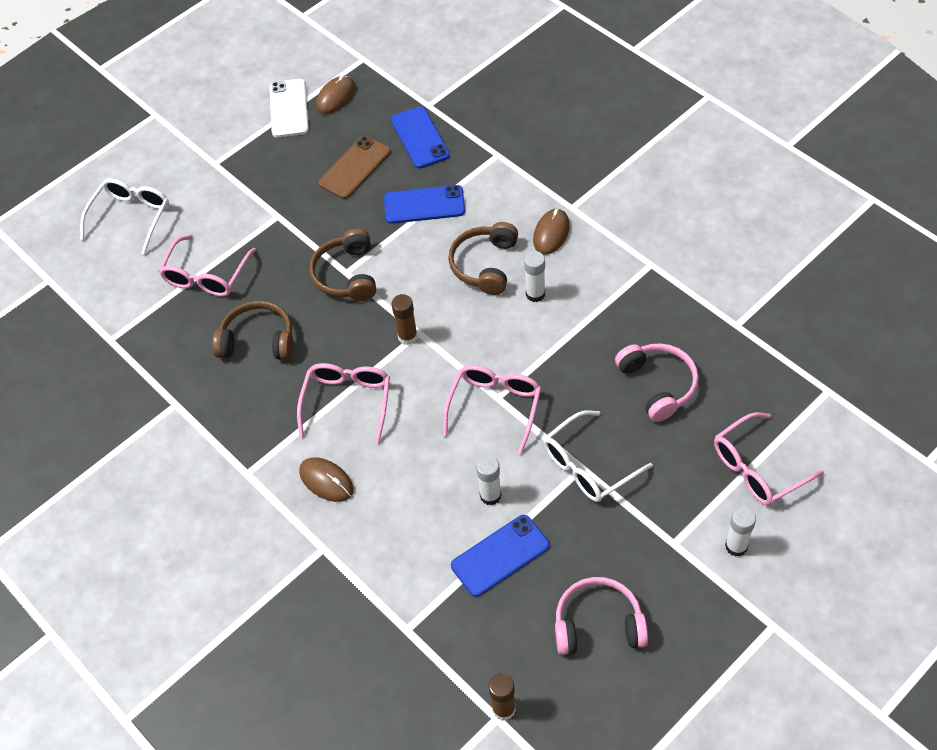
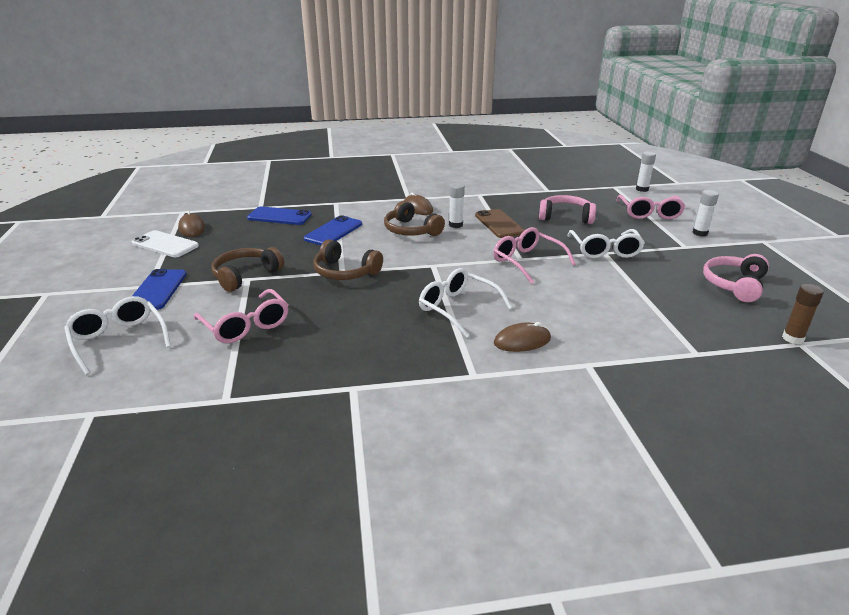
camera: 60 degrees left, 25 degrees down
brown headphones [212,301,293,360] -> brown headphones moved to [211,247,284,292]
pink glasses [297,363,390,444] -> white glasses [419,268,512,338]
brown phone [318,136,391,199] -> brown phone moved to [475,209,525,238]
brown glue stick [391,294,418,345] -> none
blue phone [451,515,550,597] -> blue phone moved to [131,269,187,310]
white glue stick [476,455,501,505] -> white glue stick moved to [636,152,656,192]

